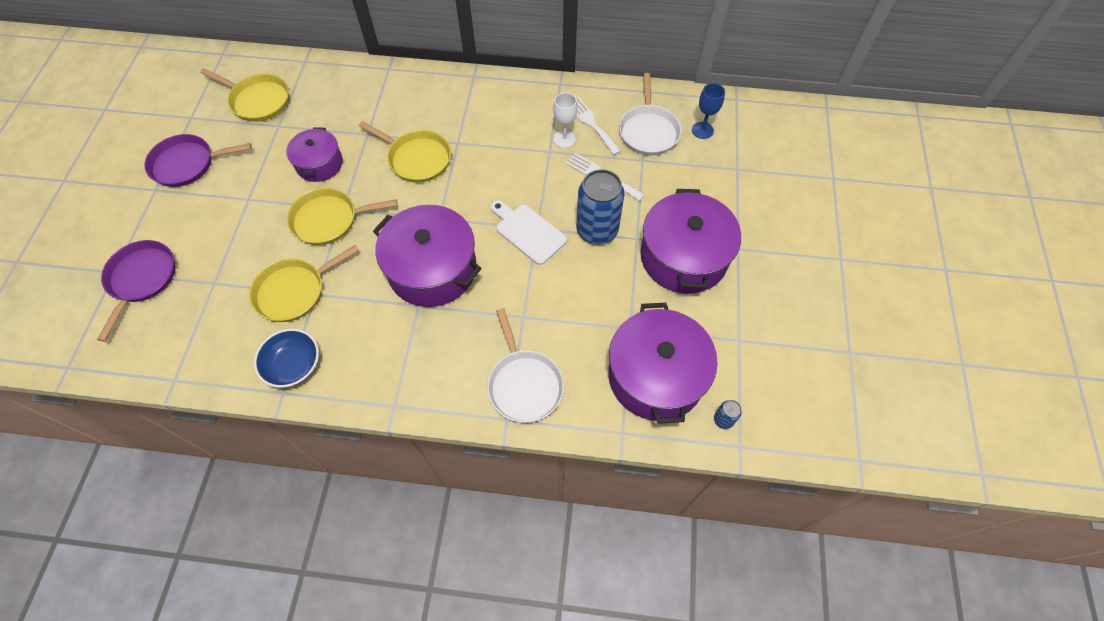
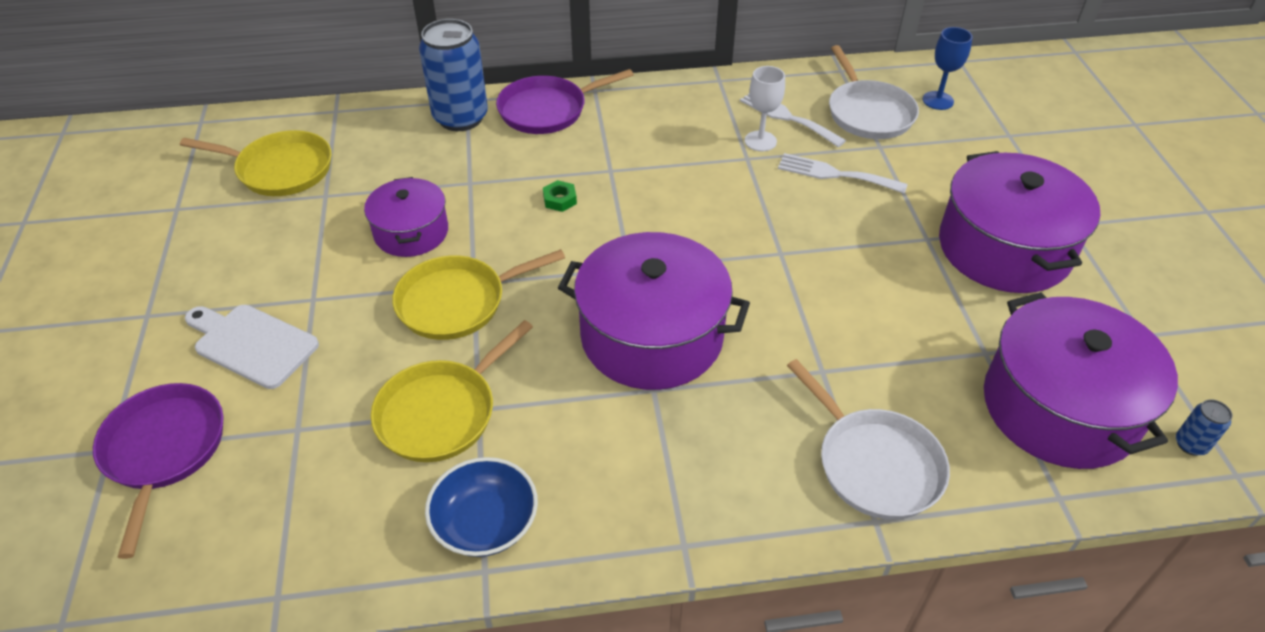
camera: 15 degrees left, 15 degrees down
purple pan [145,134,252,187] -> purple pan moved to [496,69,634,134]
yellow pan [359,121,451,183] -> green nut [543,180,577,212]
white cutting board [490,200,567,265] -> white cutting board moved to [185,305,319,389]
blue can [576,169,625,245] -> blue can moved to [419,19,488,131]

